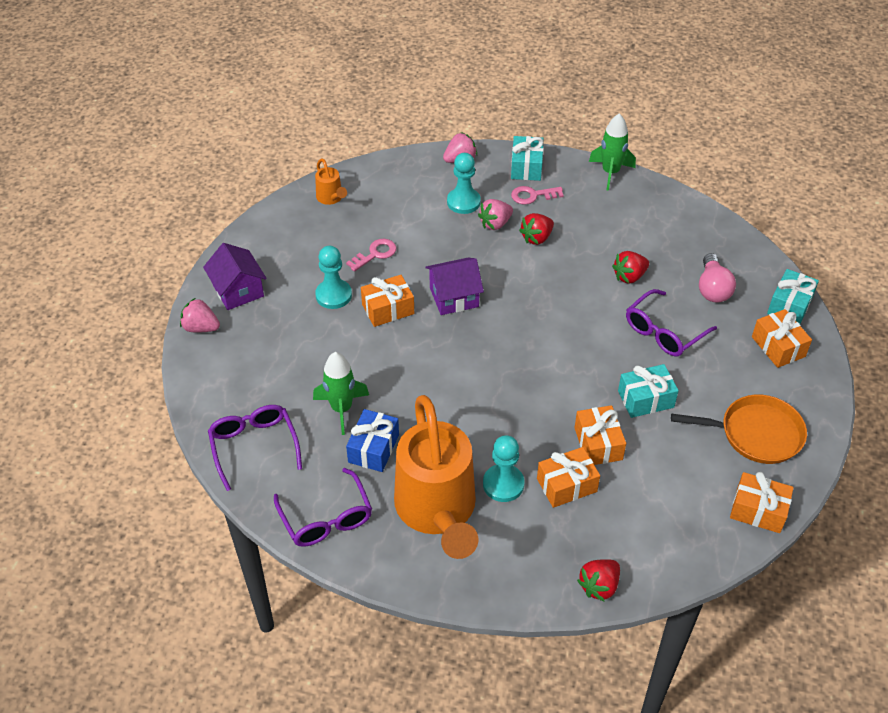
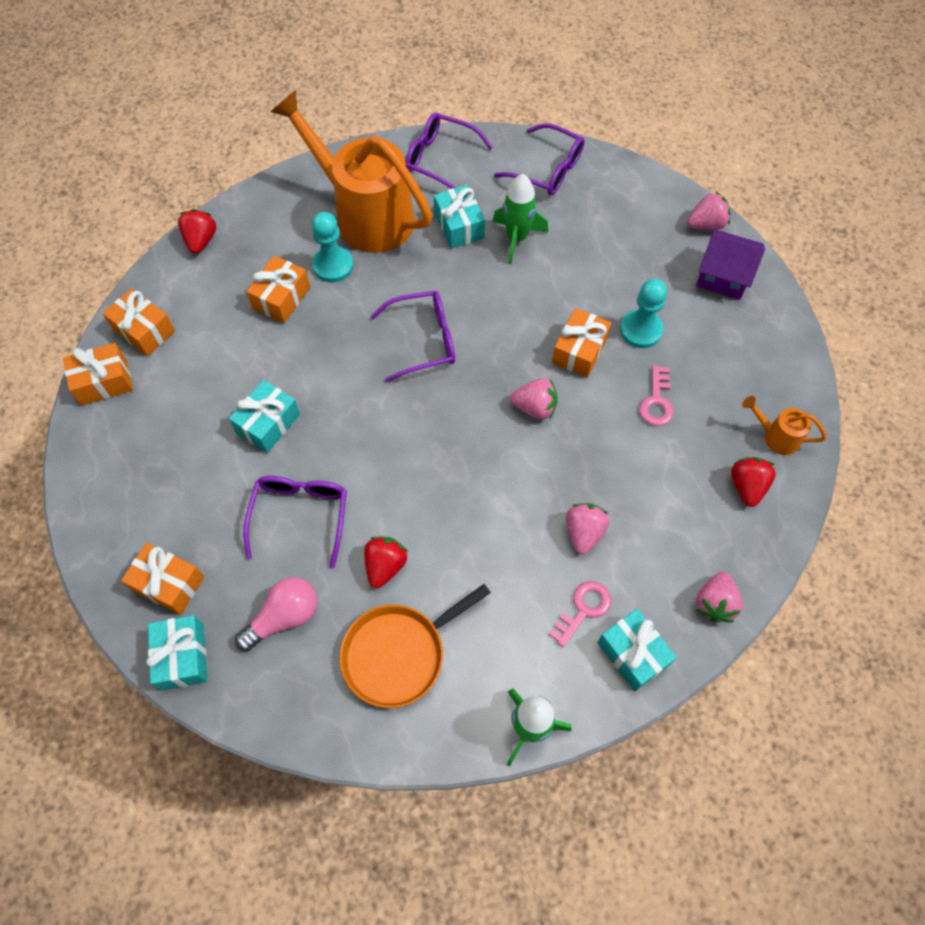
camera: 140 degrees right, 15 degrees up
blue gift [346,409,399,472] -> turquoise gift [434,185,485,249]
purple house [426,257,484,315] -> pink strawberry [510,379,558,419]
turquoise pawn [447,153,481,214] -> none
red strawberry [519,213,554,245] -> red strawberry moved to [731,457,776,507]
orange gift [575,405,626,465] -> orange gift moved to [103,288,175,356]
orange pan [671,395,807,464] -> orange pan moved to [340,584,491,708]
pink light bulb [699,253,736,303] -> pink light bulb turned 90 degrees clockwise [235,577,317,652]
none -> purple glasses [370,291,455,382]

